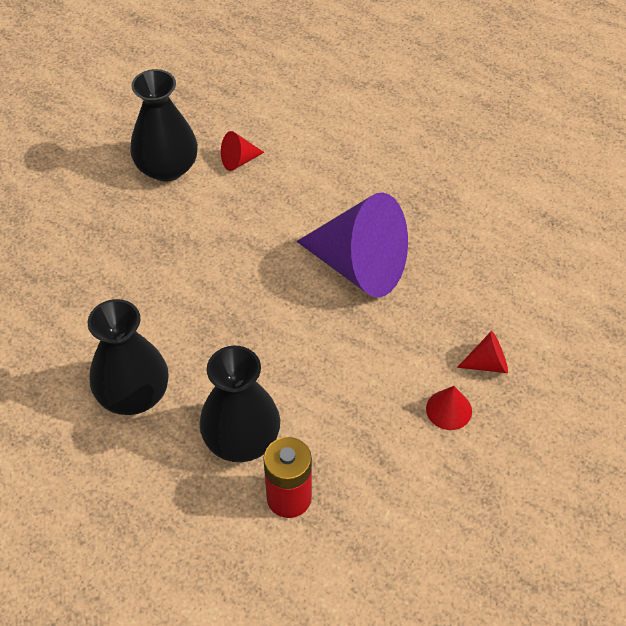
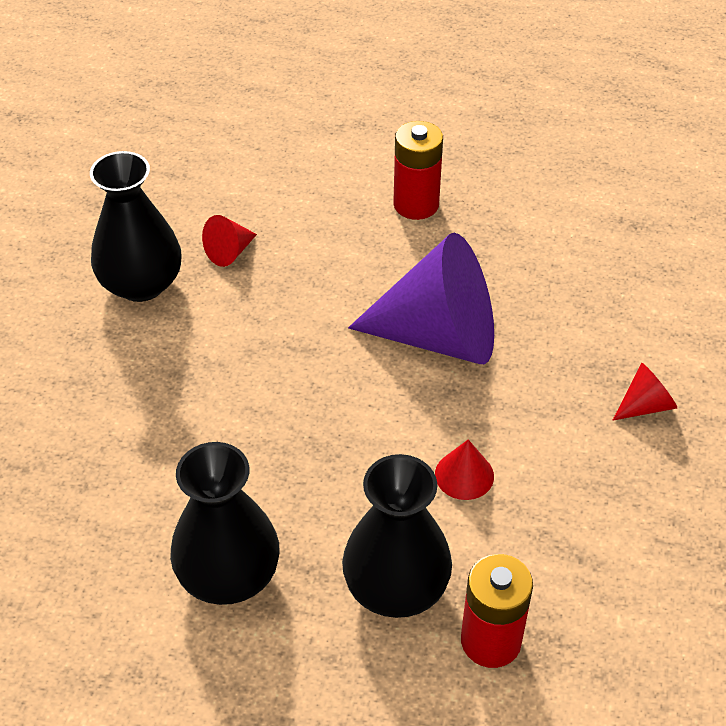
camera: 20 degrees left, 5 degrees down
red cone [426,386,472,430] -> red cone moved to [435,439,494,500]
none -> red battery [393,121,443,220]

